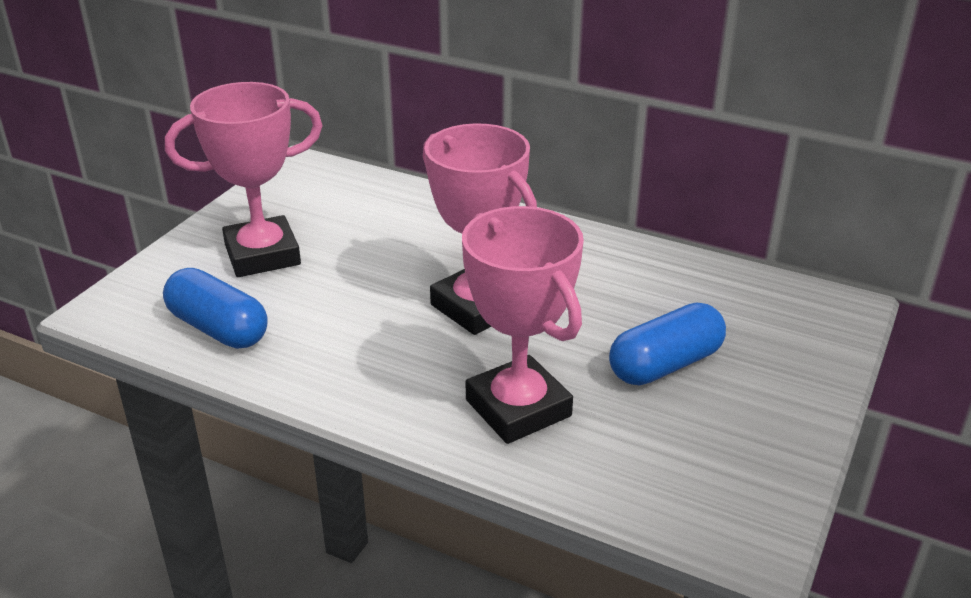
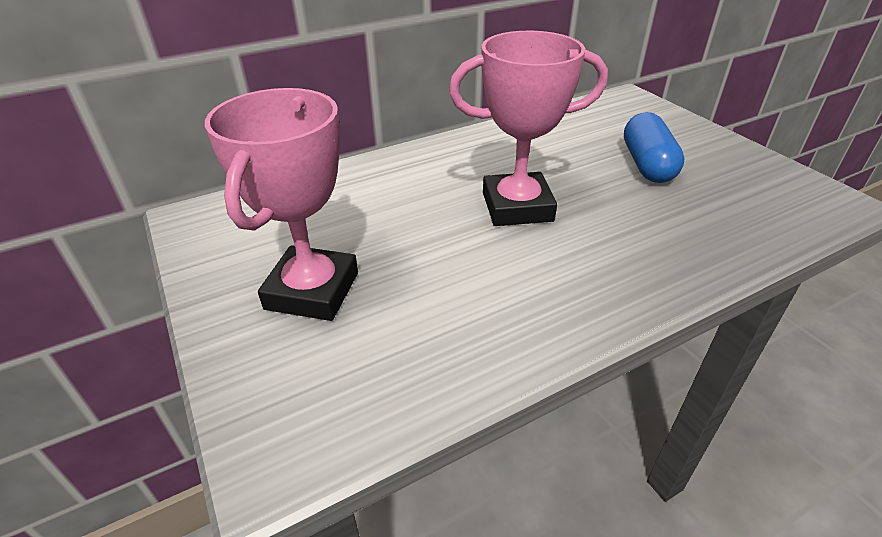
camera: 55 degrees left, 5 degrees up
blue capsule [163,268,267,349] -> none
pink trophy [462,206,584,444] -> none

